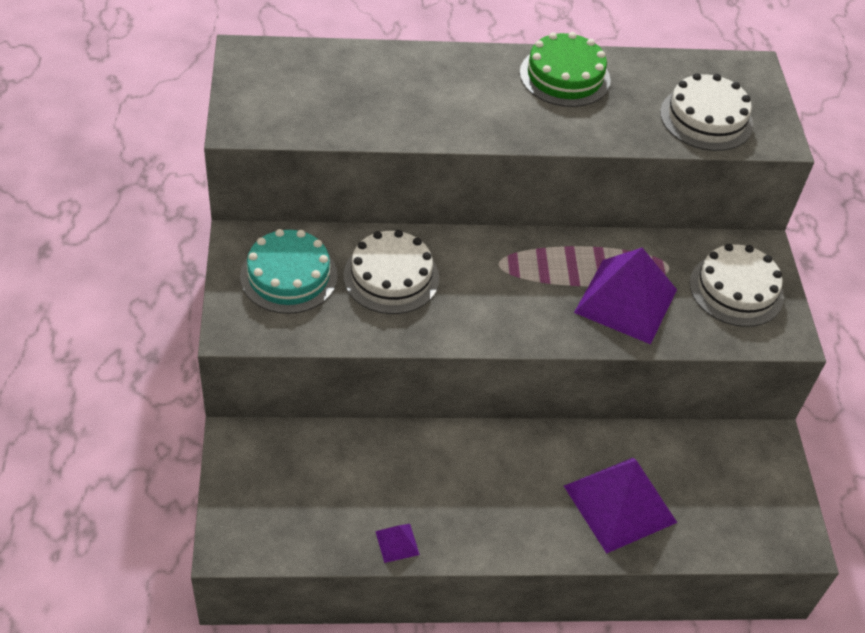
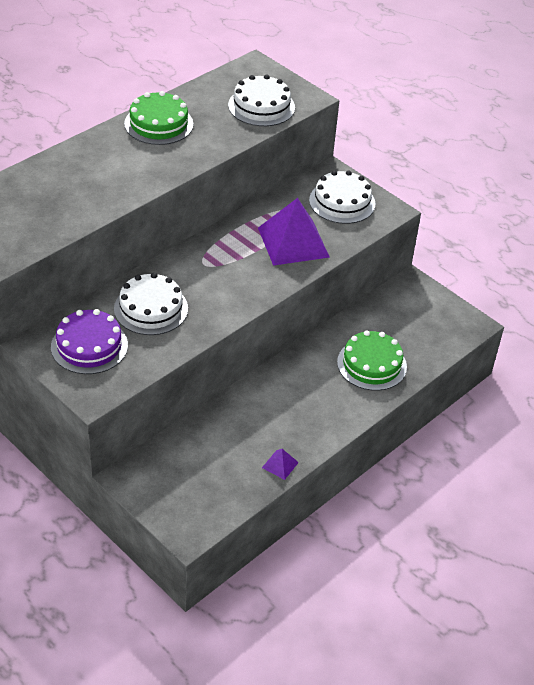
camera: 40 degrees left, 5 degrees down
turquoise cake [240,229,338,314] -> purple cake [51,309,128,374]
purple pyramid [564,458,677,553] -> green cake [337,330,407,391]

